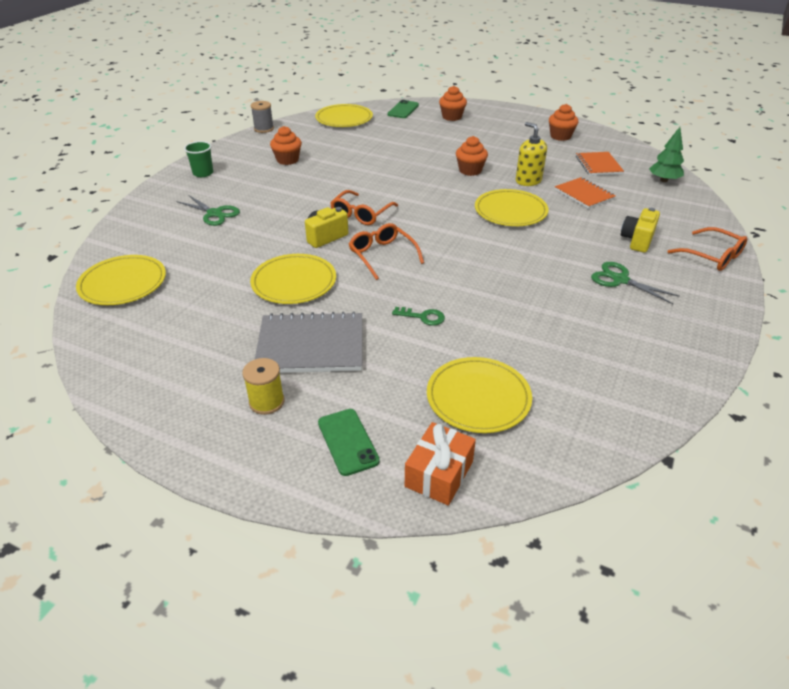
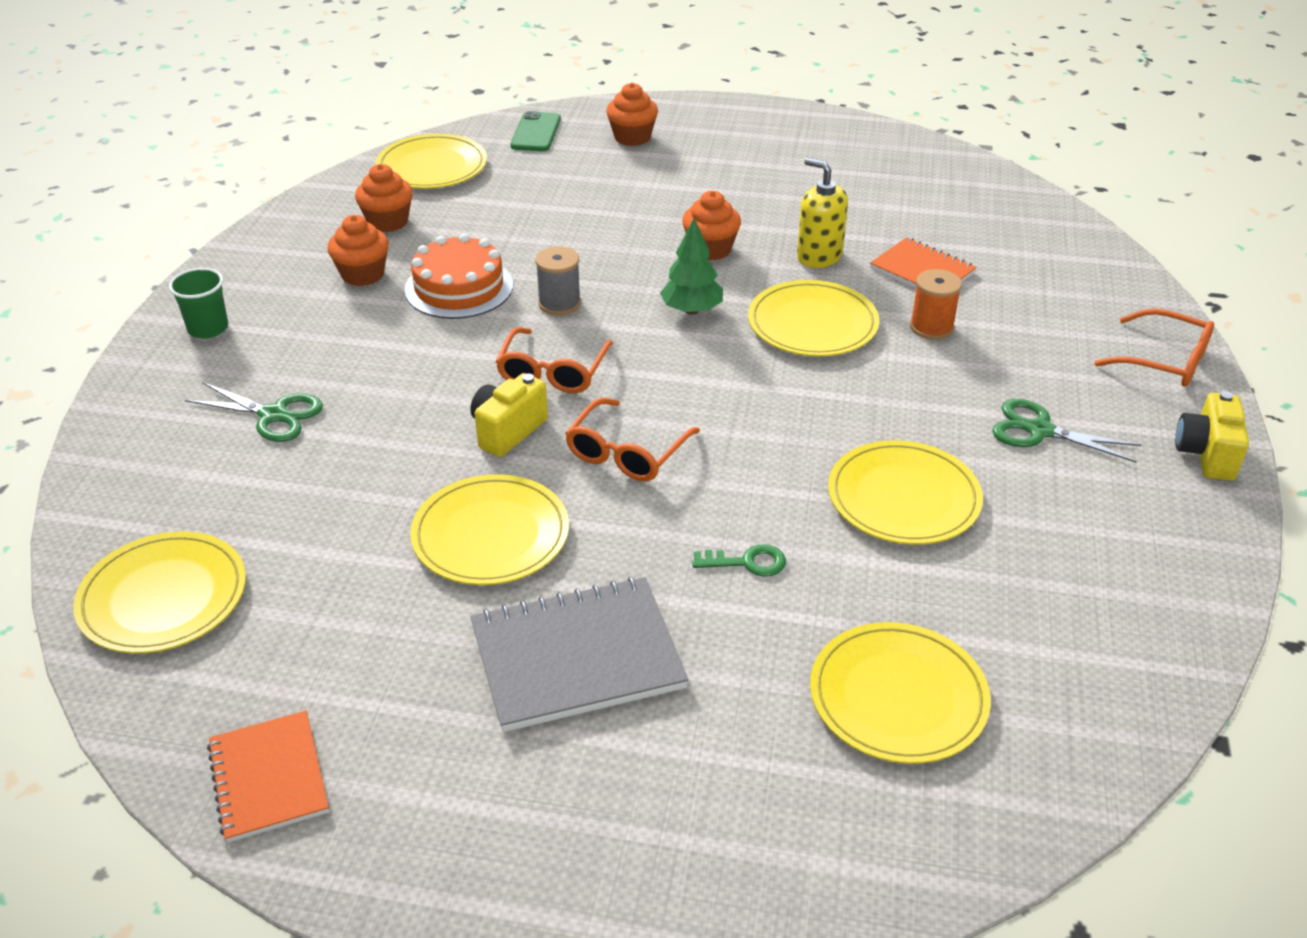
camera: 15 degrees left, 0 degrees up
yellow spool [242,358,284,415] -> none
grey spool [251,101,274,133] -> grey spool moved to [535,246,581,315]
green phone [318,409,380,476] -> none
orange glasses [349,223,424,280] -> orange glasses turned 105 degrees counterclockwise [565,398,700,481]
orange gift [405,422,476,506] -> none
orange cupcake [549,104,578,141] -> orange cupcake moved to [355,164,413,232]
orange notebook [576,152,624,176] -> orange notebook moved to [207,711,329,843]
yellow camera [621,208,660,253] -> yellow camera moved to [1175,391,1249,481]
green tree [649,127,684,182] -> green tree moved to [660,218,723,315]
none -> orange cake [404,234,513,319]
none -> yellow plate [828,440,983,544]
none -> orange spool [910,269,962,340]

